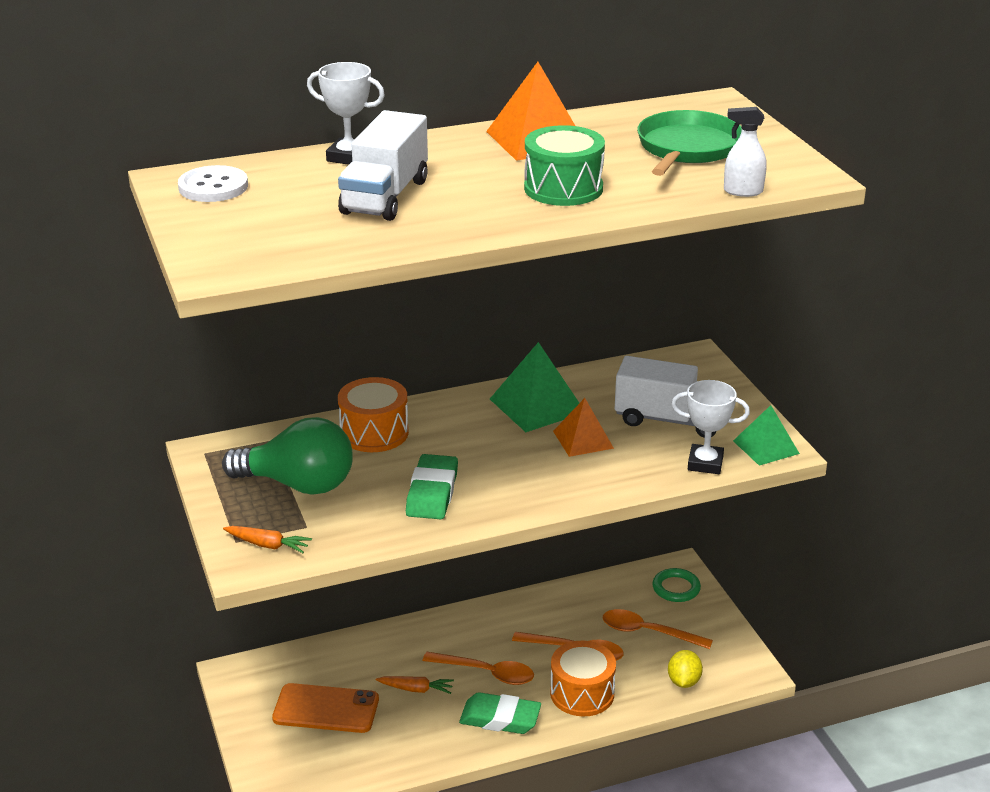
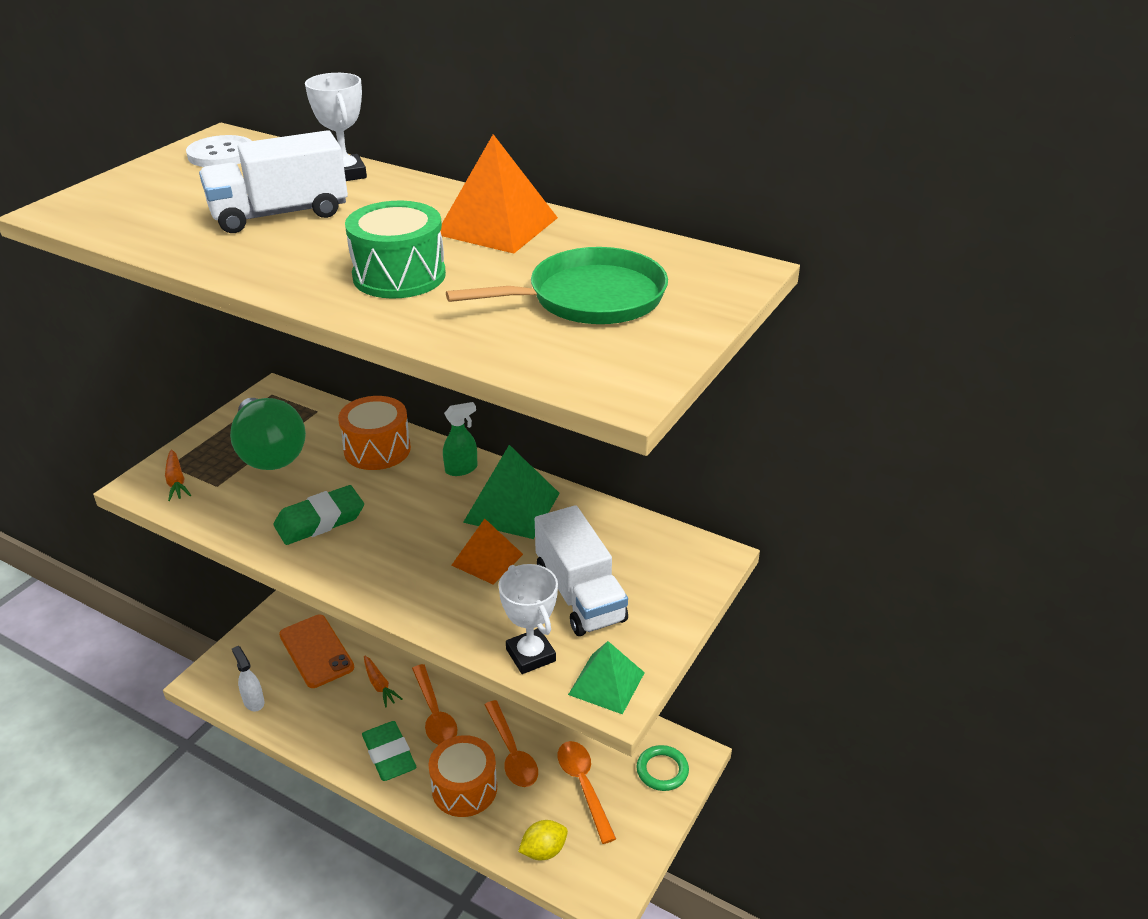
camera: 50 degrees right, 5 degrees up
white spray bottle [724,107,767,197] -> white spray bottle moved to [232,646,264,712]
none -> green spray bottle [443,402,477,476]

